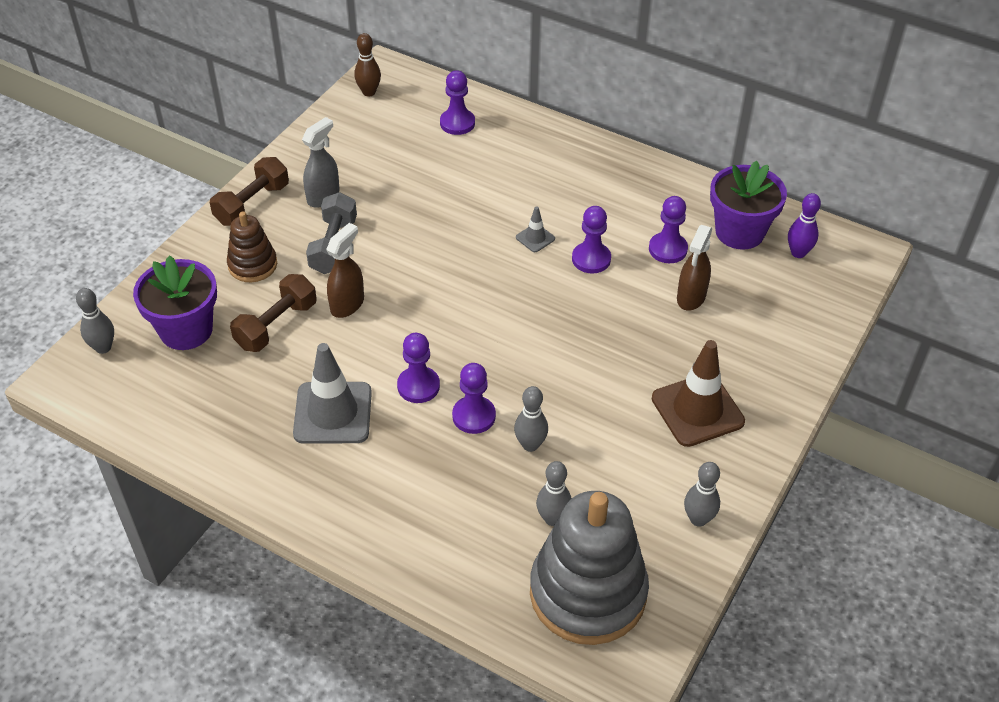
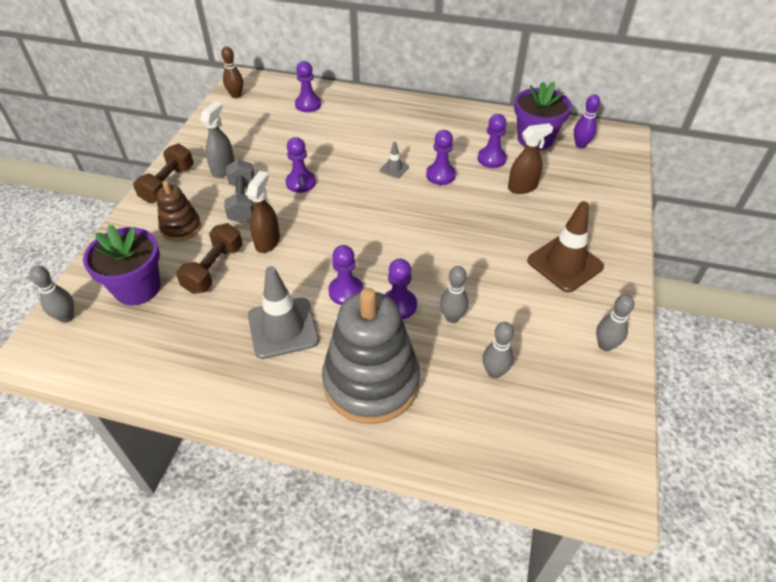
camera: 15 degrees left, 0 degrees up
grey stacking toy [530,491,649,645] -> grey stacking toy moved to [322,288,420,424]
brown spray bottle [677,225,713,311] -> brown spray bottle turned 120 degrees counterclockwise [508,123,553,194]
none -> purple pawn [286,137,316,193]

